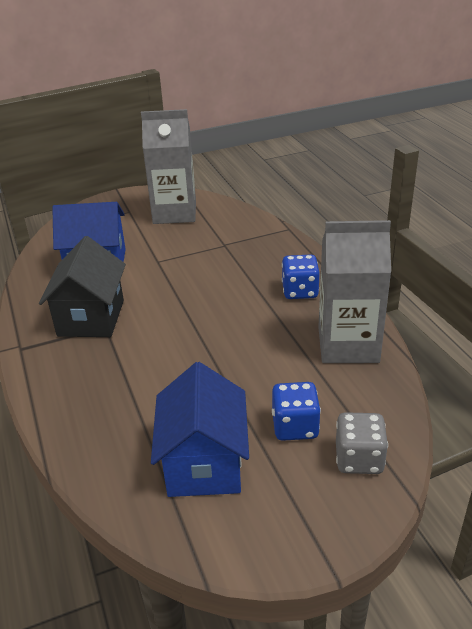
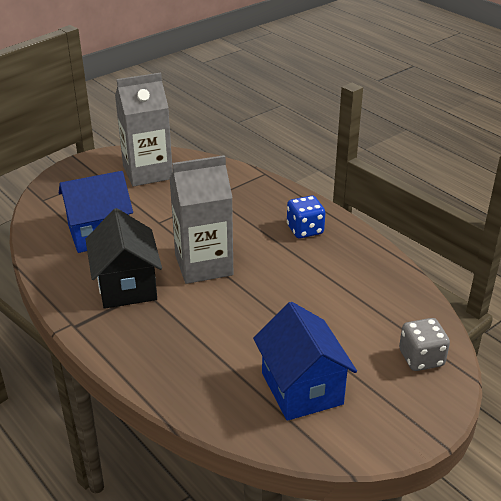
camera: 20 degrees left, 0 degrees up
blue dice [272,382,321,441] -> none
grey carton [318,220,391,363] -> grey carton moved to [169,155,233,284]

